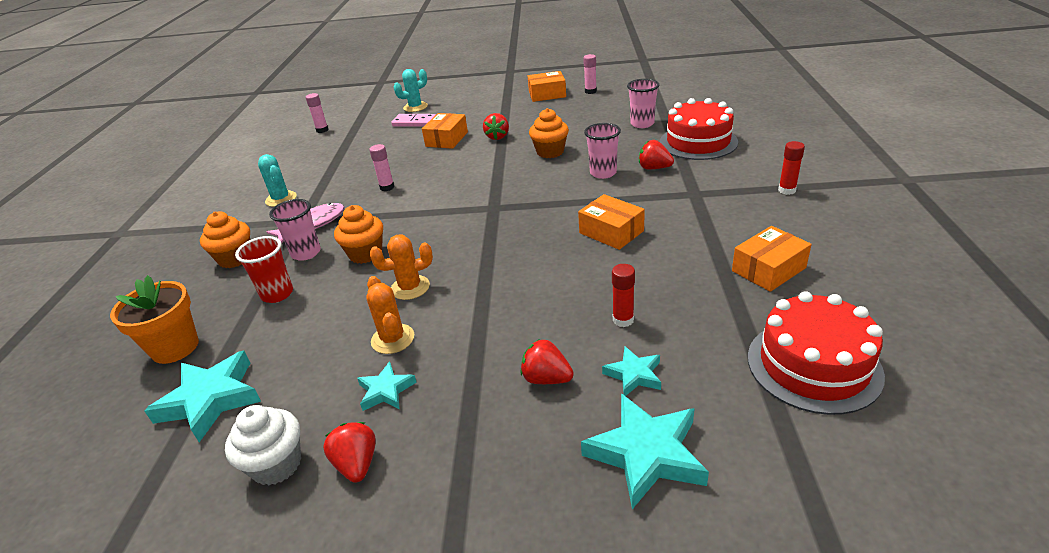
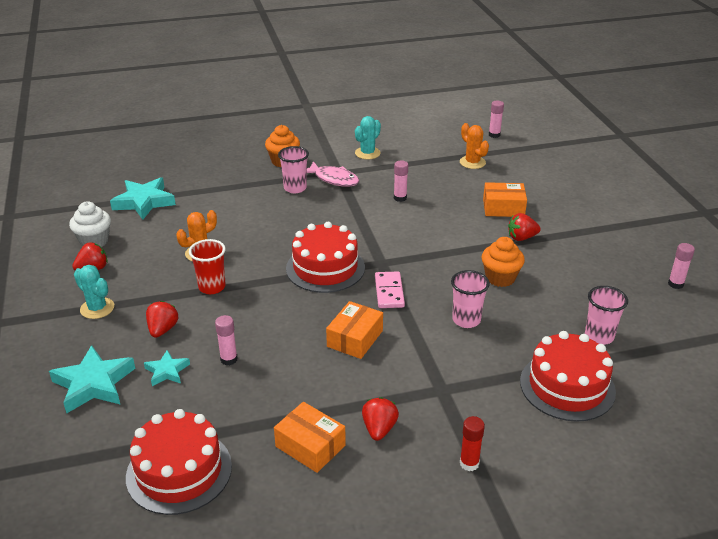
camera: 70 degrees right, 0 degrees up
orange flower pot [110,275,199,364] -> none
red cup [235,236,293,303] -> red cup moved to [189,239,226,294]
orange cupcake [334,205,383,264] -> none
turquoise star [357,362,417,411] -> none
orange cactus [370,235,433,300] -> orange cactus moved to [460,123,489,169]
pink domino [391,114,436,127] -> pink domino moved to [375,271,405,308]
turquoise cactus [394,69,428,112] -> turquoise cactus moved to [74,265,114,319]
orange box [528,71,566,102] -> none
red glue stick [612,264,635,327] -> pink glue stick [215,315,238,365]
red strawberry [639,140,674,170] -> red strawberry moved to [362,397,399,441]
none -> red cake [286,222,365,293]

